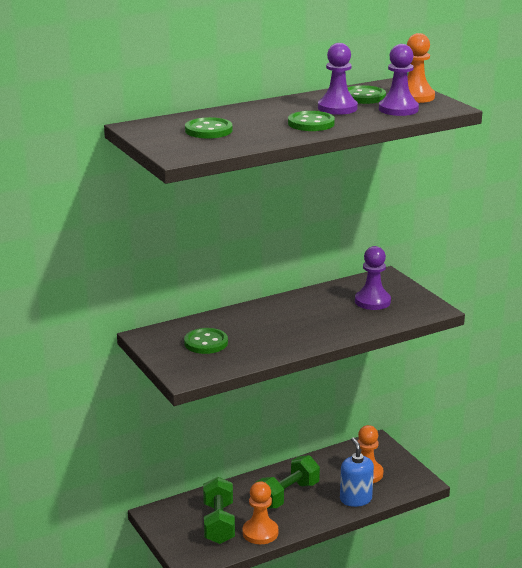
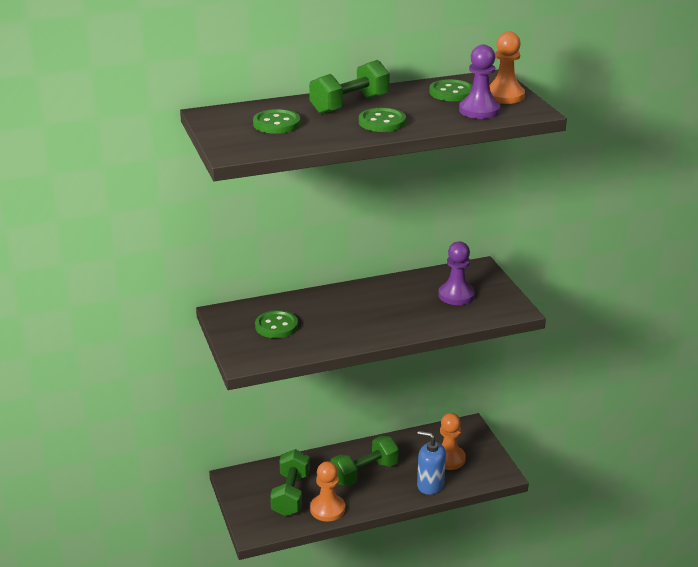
camera: 10 degrees right, 5 degrees up
purple pawn [318,43,358,115] -> none
blue soap dispenser [340,438,374,507] -> blue soap dispenser turned 60 degrees counterclockwise [417,431,446,495]
none -> green dumbbell [309,60,390,114]

